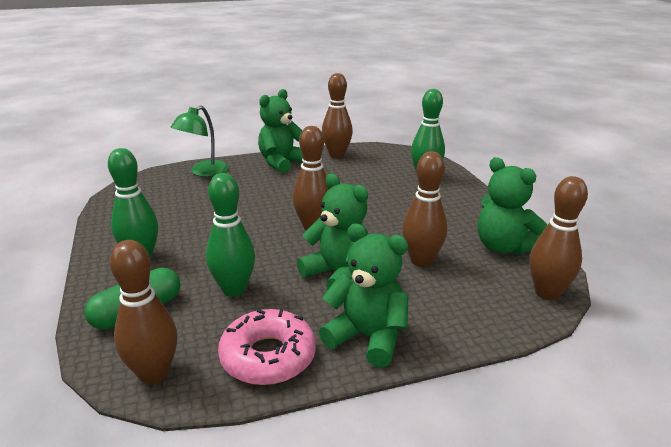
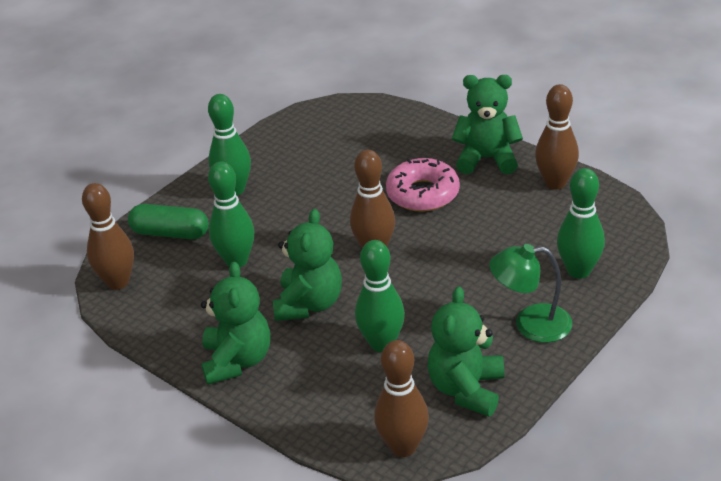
camera: 60 degrees right, 10 degrees up
green lamp [170,105,229,177] -> green lamp moved to [489,244,572,343]
pink donut [218,309,316,385] -> pink donut moved to [386,158,460,212]
brown bowling pin [402,151,447,267] -> green bowling pin [355,240,405,352]

